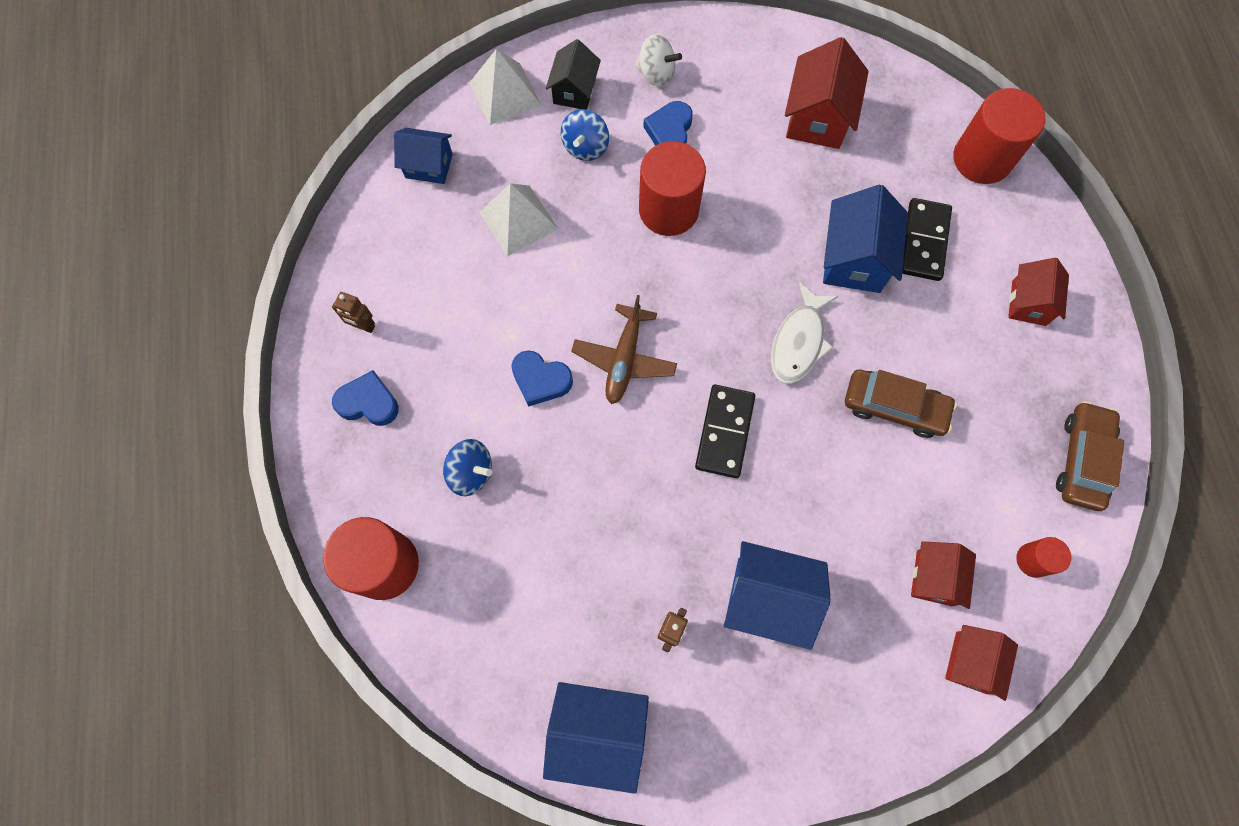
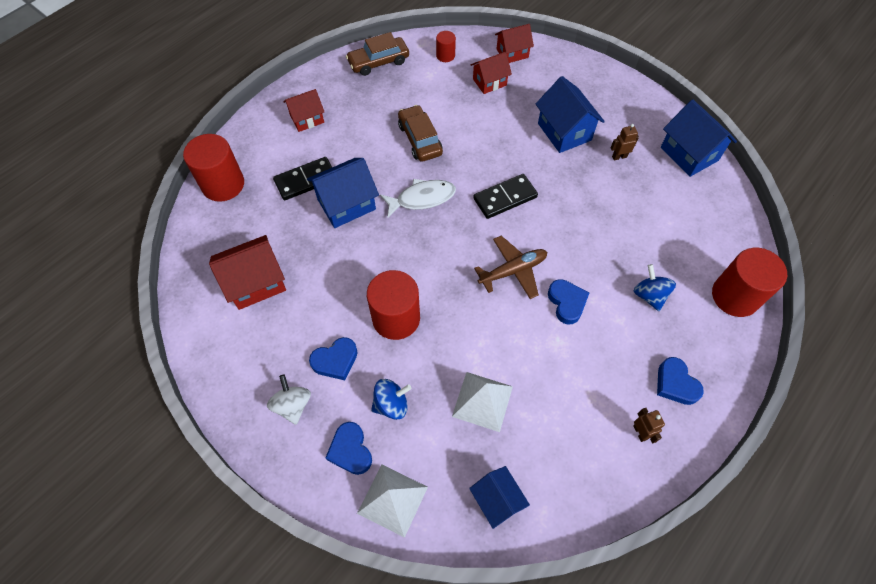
camera: 130 degrees left, 10 degrees down
black house [546,39,601,110] -> blue heart [326,422,372,475]

